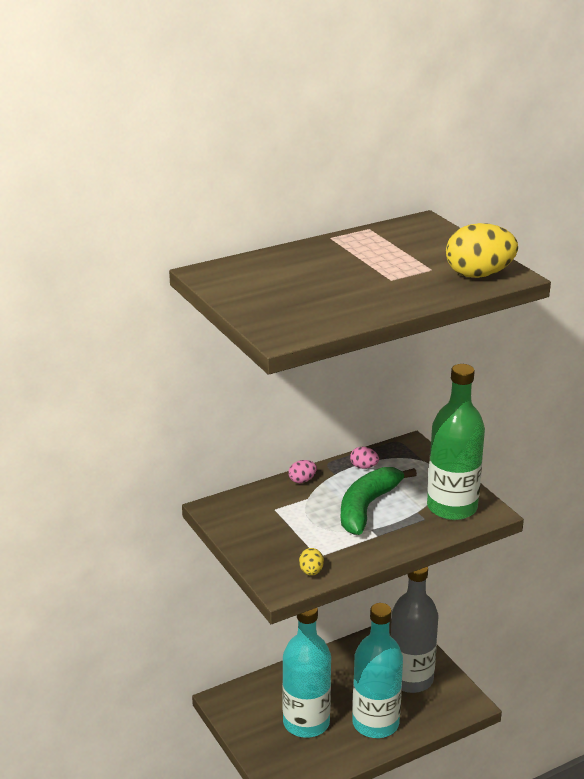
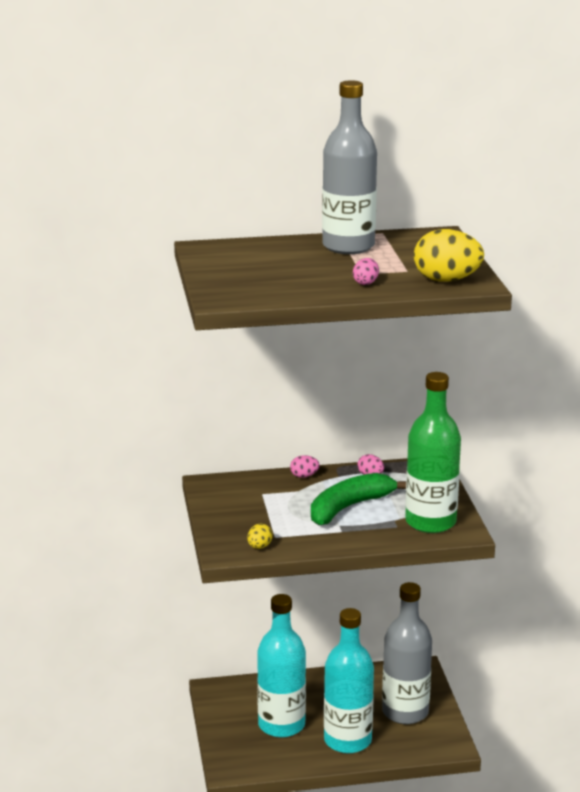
camera: 20 degrees right, 5 degrees down
none -> grey bottle [322,80,377,254]
none -> pink egg [353,258,379,285]

